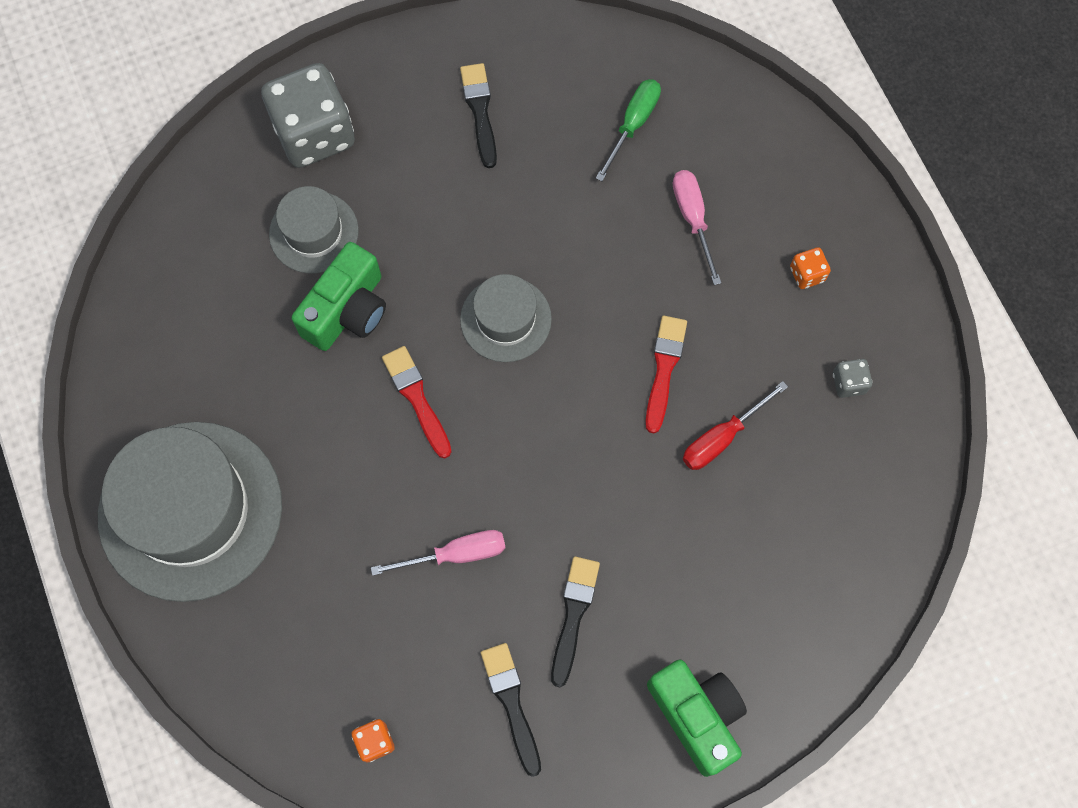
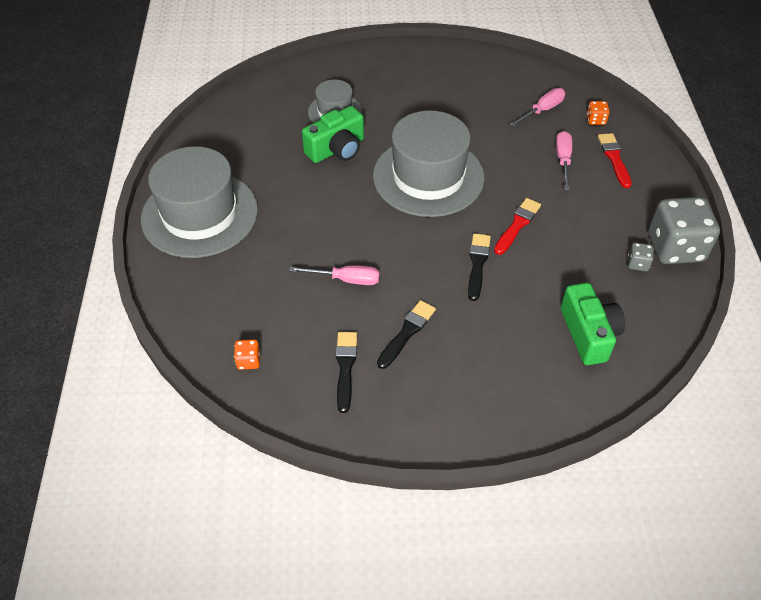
camera: 20 degrees right, 20 degrees down
grey dice [261,63,355,168] -> grey dice moved to [649,197,720,264]
red brush [382,346,452,458] -> red brush moved to [598,133,632,188]
black brush [460,63,497,168] -> black brush moved to [468,233,491,301]
grey hat [460,274,552,362] -> grey hat [373,110,485,217], size x1.92
green screwdriver [596,79,661,181] -> pink screwdriver [510,88,565,127]
green camera [647,659,747,777] -> green camera moved to [561,283,625,365]
red screwdriver [683,381,788,470] -> none
orange dice [790,247,831,289] -> orange dice moved to [587,101,609,125]

